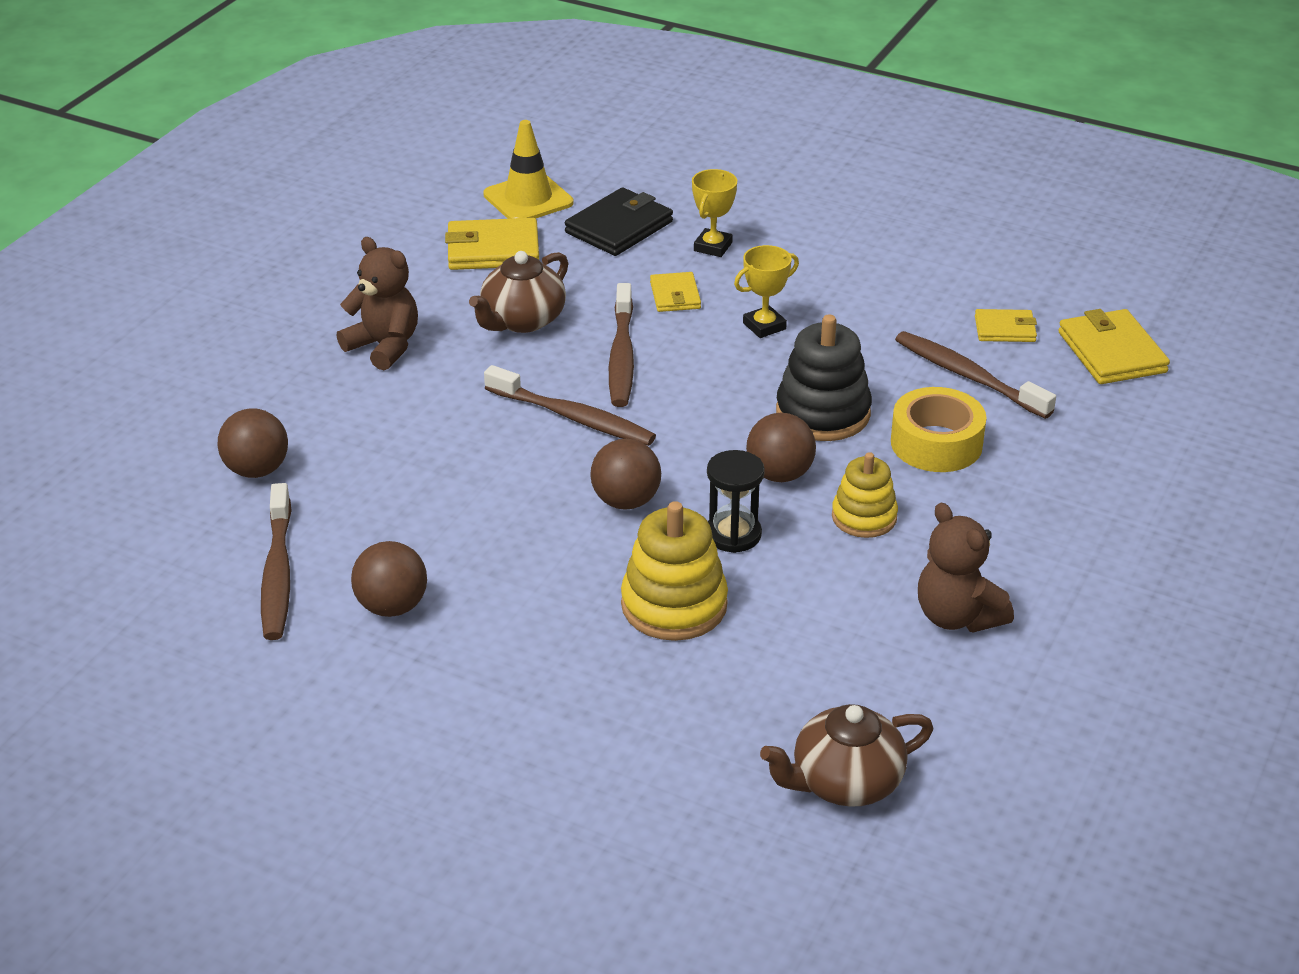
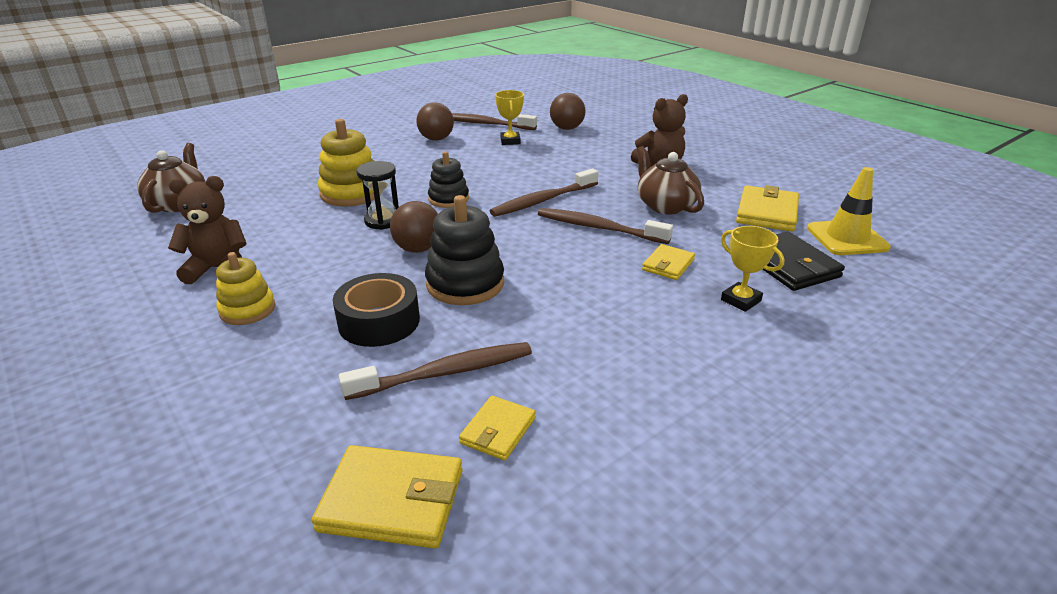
camera: 115 degrees right, 5 degrees down
brown ball [590,439,661,510] -> black stacking toy [428,151,469,208]
yellow wallet [650,272,701,312] -> yellow wallet turned 75 degrees counterclockwise [642,244,695,280]
yellow trophy [734,245,799,338] -> yellow trophy moved to [495,90,524,145]
yellow stacking toy [832,452,898,538] -> yellow stacking toy moved to [216,252,275,325]
yellow tape [891,387,986,472] -> black tape [333,273,420,347]

